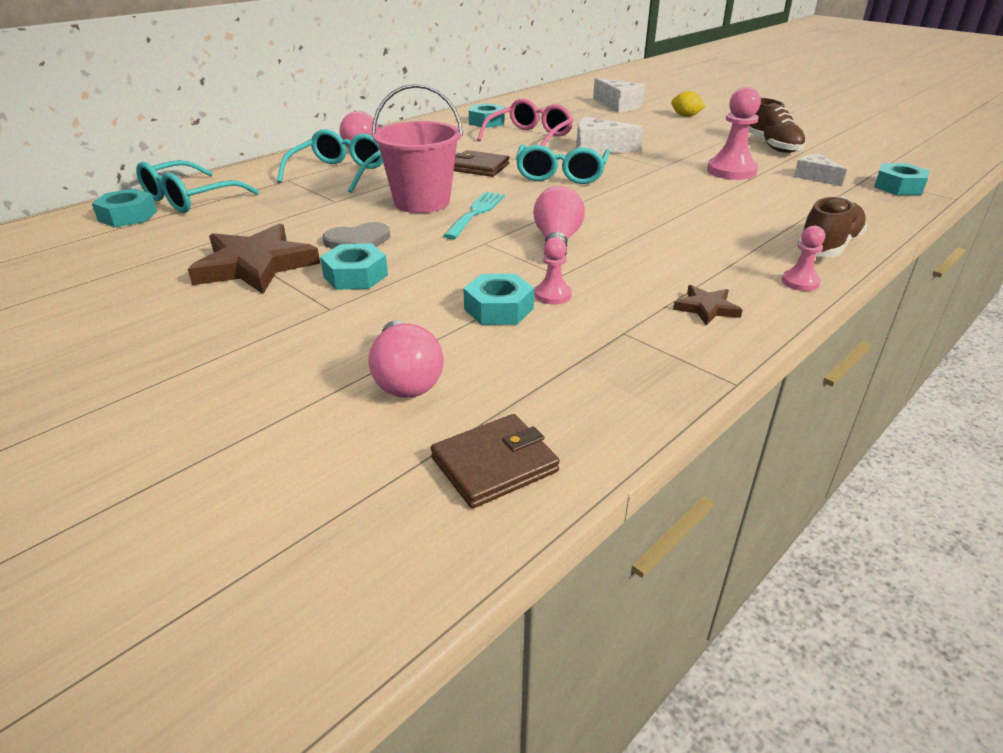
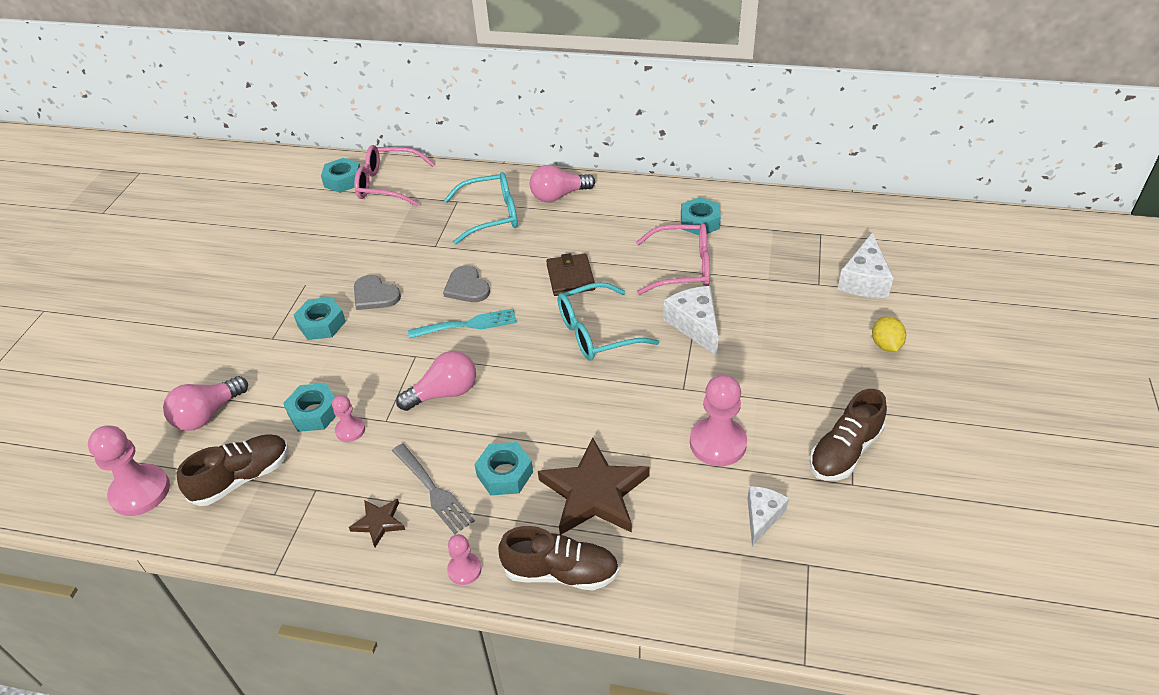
camera: 60 degrees right, 10 degrees up
turquoise glasses [136,160,259,213] -> pink glasses [354,145,435,206]
brown star [188,223,320,294] -> brown star moved to [538,437,650,535]
pink bucket [372,84,463,213] -> grey heart [443,265,490,302]
brown wallet [431,414,560,509] -> pink pawn [88,425,170,516]
turquoise nut [874,163,930,195] -> turquoise nut moved to [474,442,533,495]
none -> brown shoe [177,434,288,506]
none -> grey fork [392,443,475,534]

